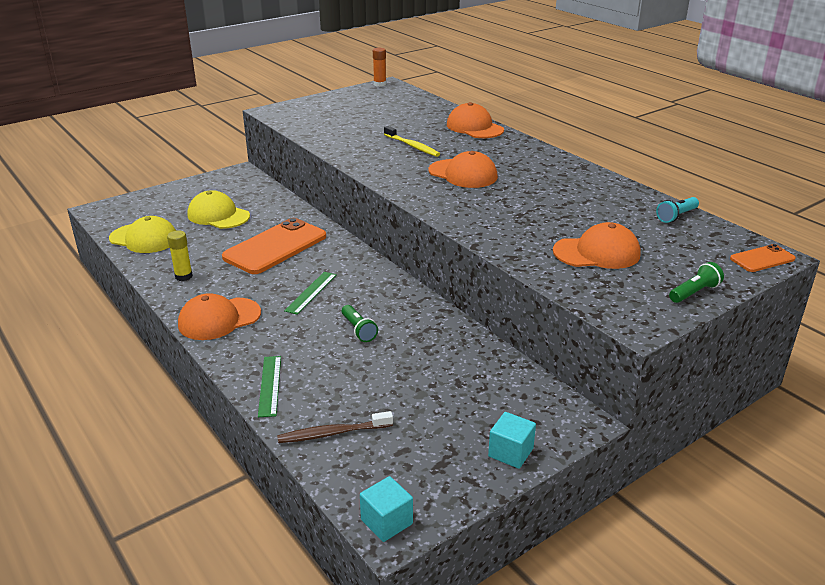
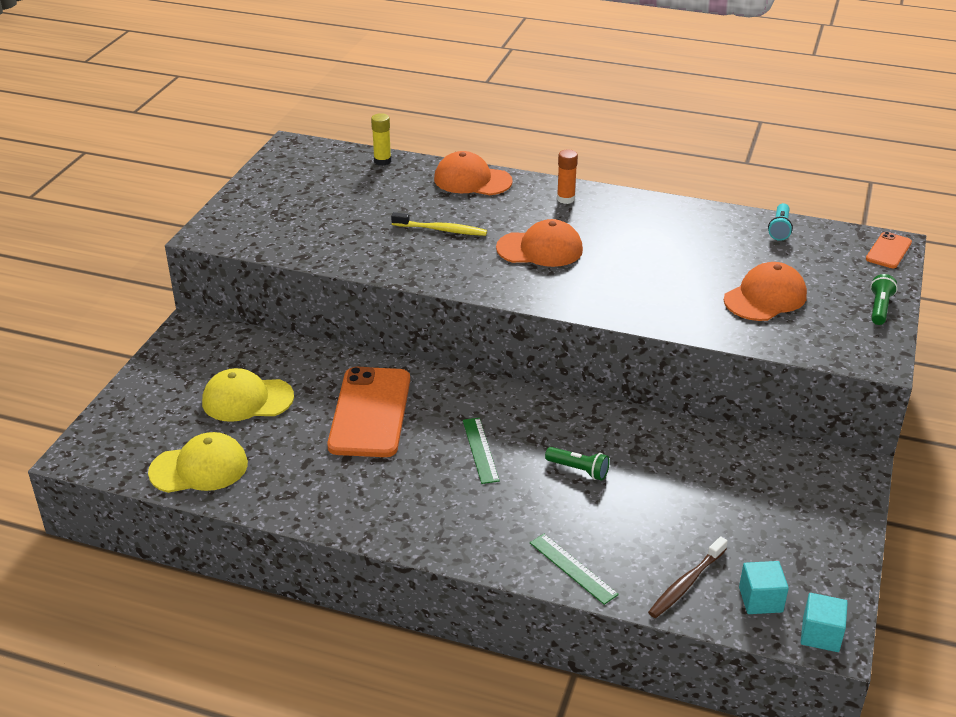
camera: 35 degrees left, 5 degrees up
yellow glue stick [167,231,193,281] -> yellow glue stick moved to [371,113,391,166]
orange cap [178,293,261,340] -> none
orange glue stick [373,48,386,87] -> orange glue stick moved to [557,149,578,204]
turquoise cube [488,412,536,469] -> turquoise cube moved to [739,561,789,614]

